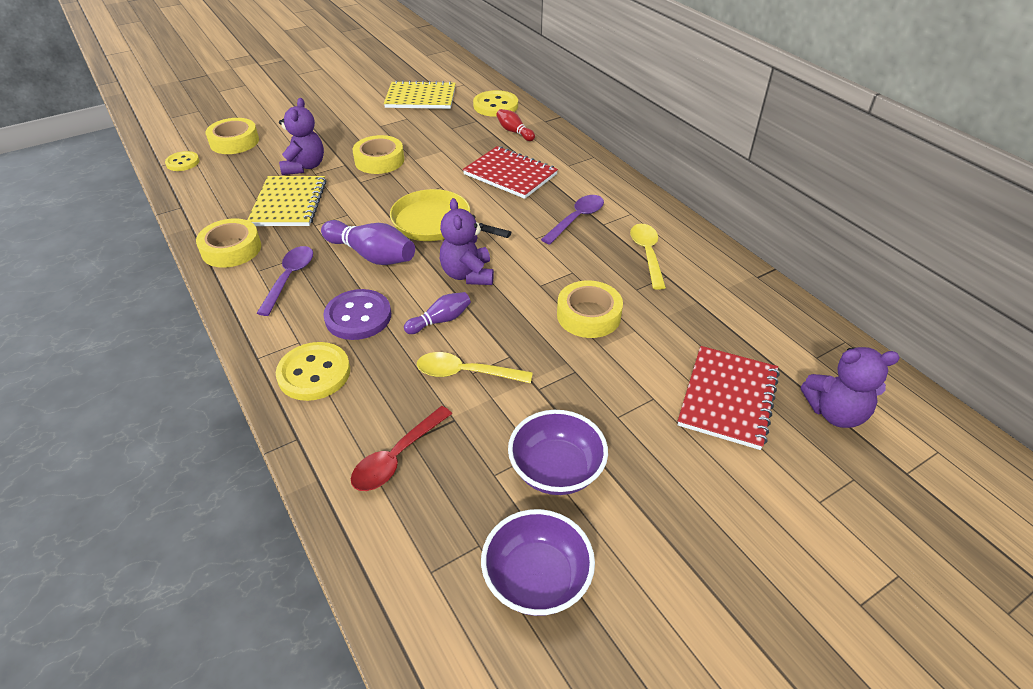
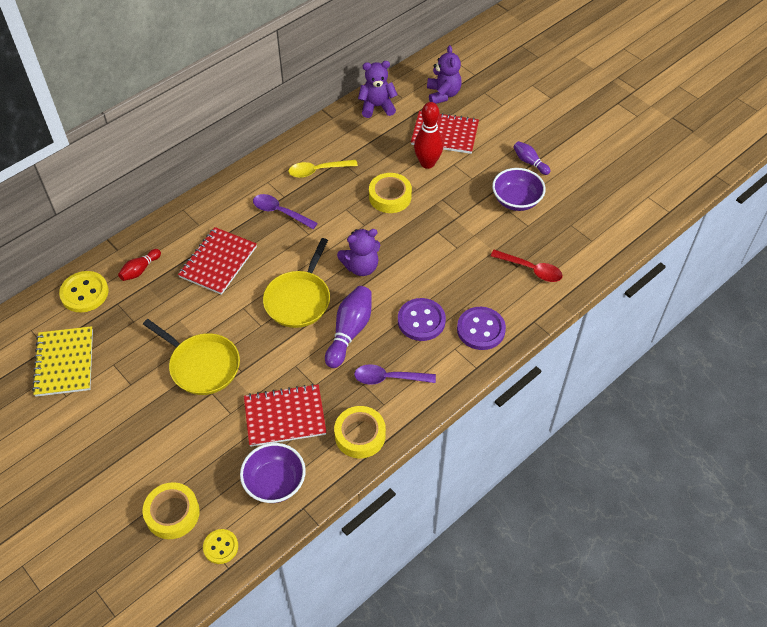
camera: 100 degrees left, 10 degrees up
yellow notebook [247,176,326,226] -> red notebook [244,384,327,447]
yellow button [276,342,350,401] -> purple button [457,307,506,350]
purple teddy bear [279,98,324,175] -> purple teddy bear moved to [358,61,398,118]
yellow tape [352,135,404,174] -> yellow pan [143,319,240,395]
purple bowling pin [404,292,471,334] -> purple bowling pin moved to [513,141,550,175]
yellow spoon [417,352,533,383] -> none
purple bowl [481,509,595,616] -> purple bowl moved to [240,443,306,503]
none -> red bowling pin [414,102,443,169]

